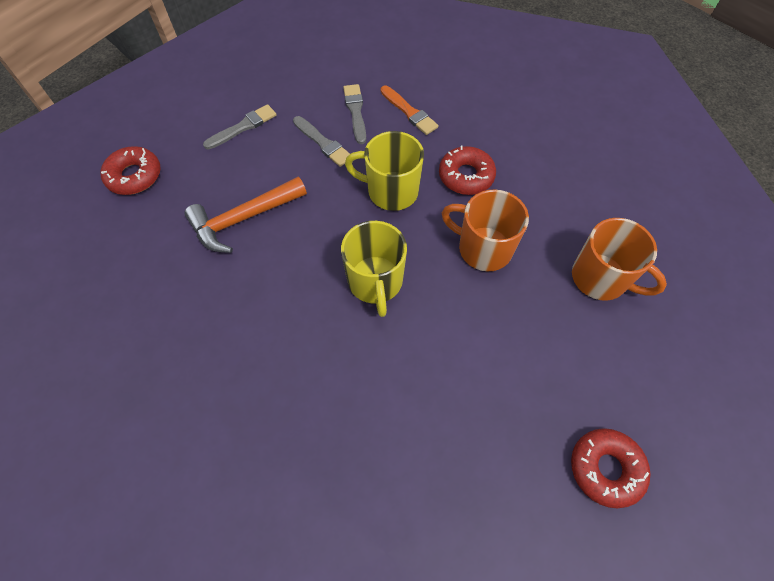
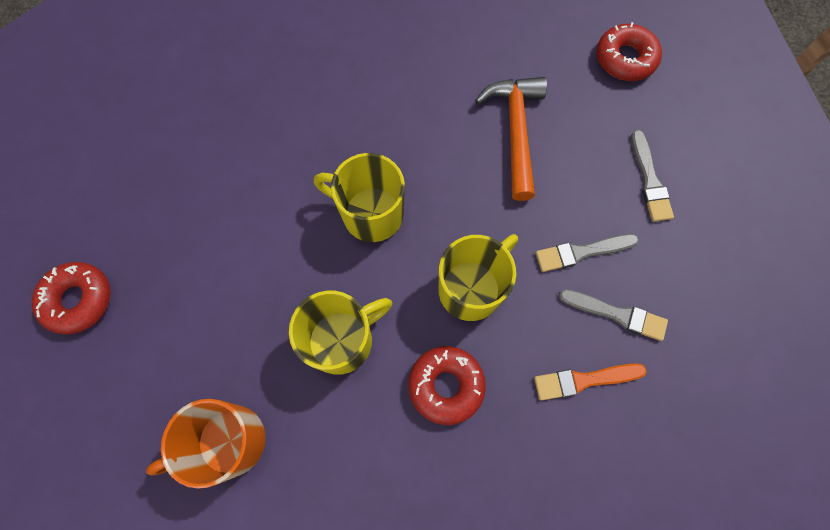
camera: 120 degrees right, 10 degrees up
orange mug [442,190,529,272] -> yellow mug [289,291,392,375]

